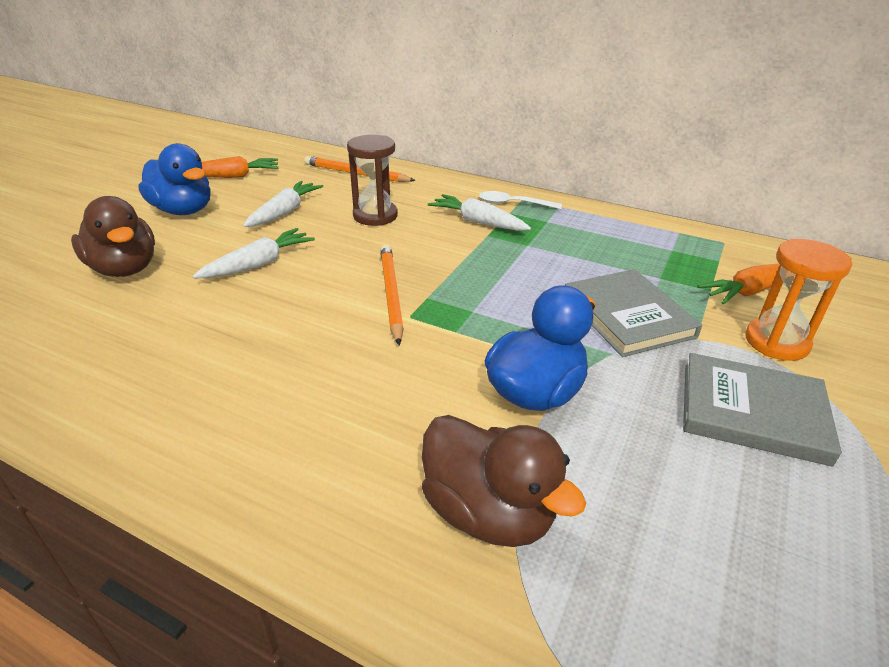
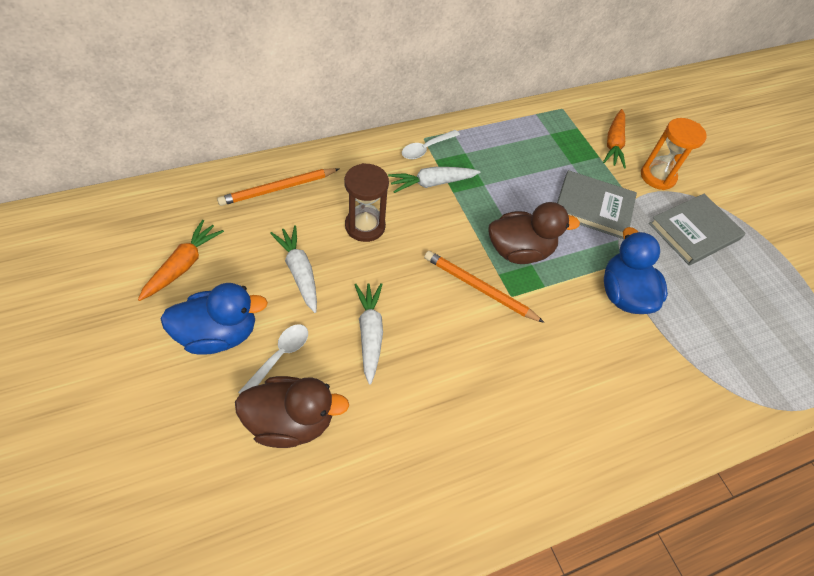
camera: 55 degrees left, 20 degrees up
brown duck [422,415,586,547] -> brown duck moved to [488,202,580,264]
none -> white spoon [238,324,308,394]

